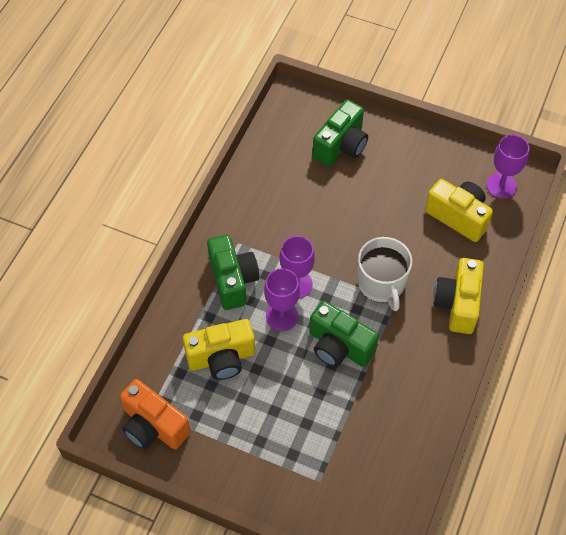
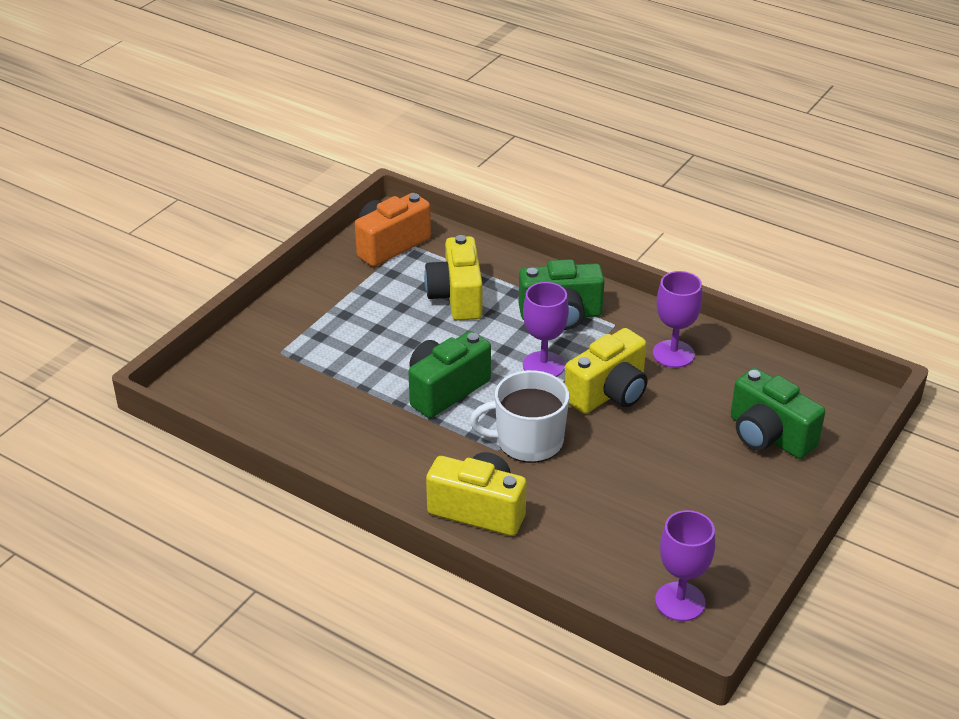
camera: 100 degrees right, 20 degrees down
purple goblet [264,268,300,331] -> purple goblet moved to [653,271,703,368]
yellow camera [425,179,493,242] -> yellow camera moved to [565,328,647,414]

